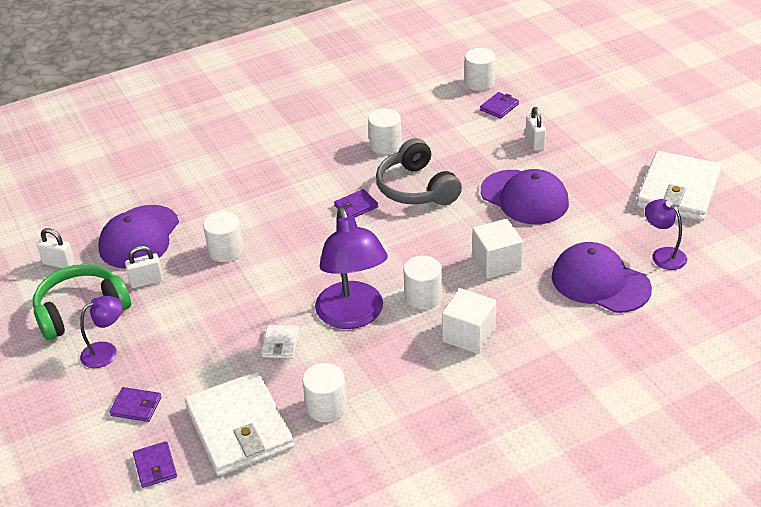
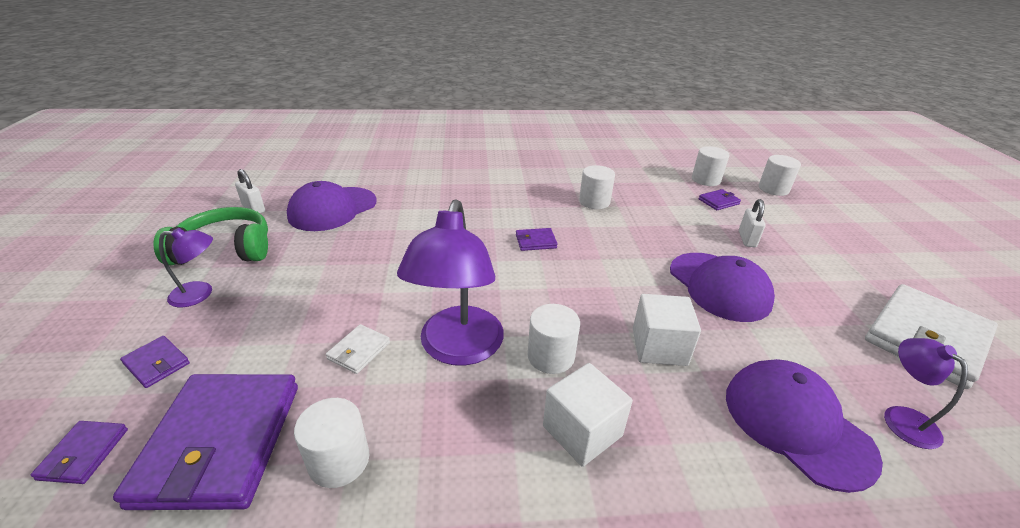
camera: 20 degrees right, 5 degrees down
white padlock [125,246,163,288] -> none
white wallet [185,372,294,476] -> purple wallet [113,374,298,510]
white cylinder [203,211,244,262] -> white cylinder moved to [759,155,801,196]
grey headphones [376,138,462,206] -> none

